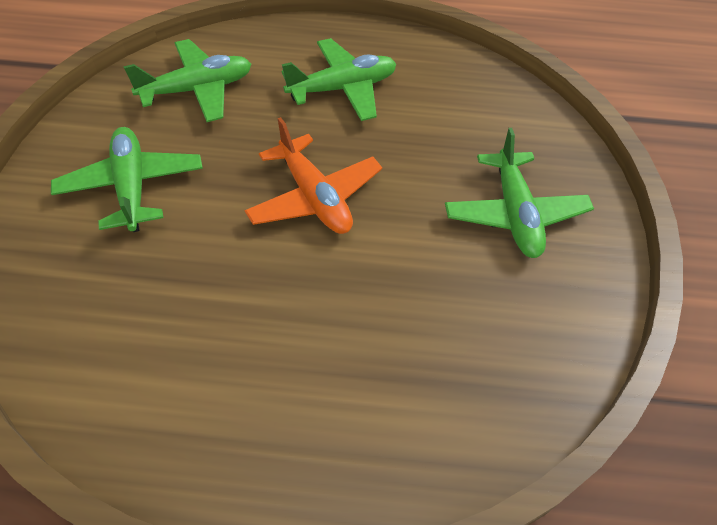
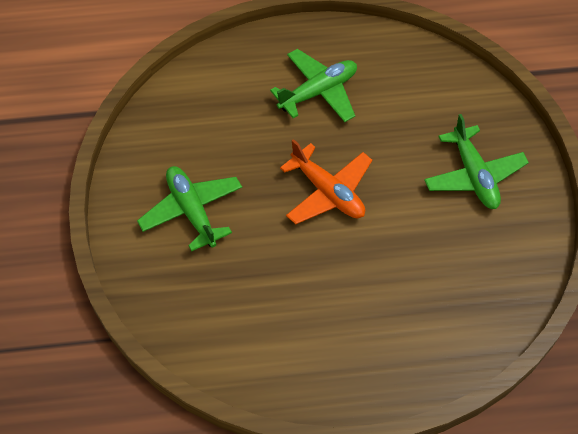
camera: 10 degrees left, 5 degrees up
green plane [123,39,251,122] -> none

